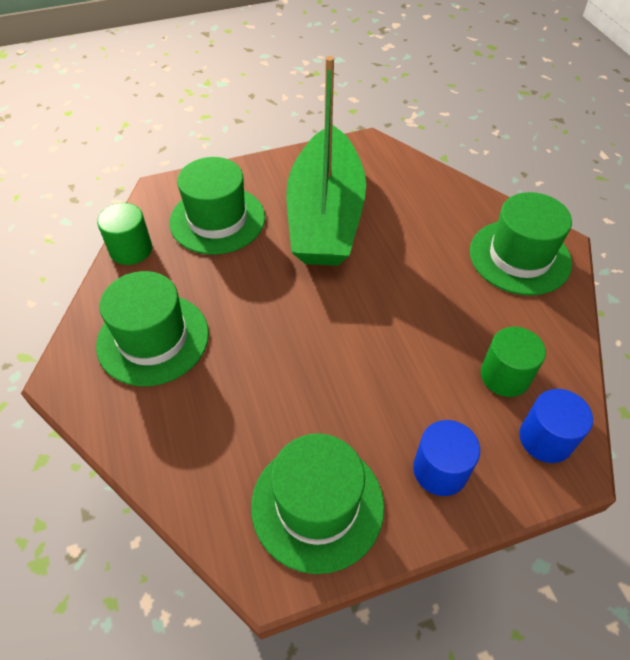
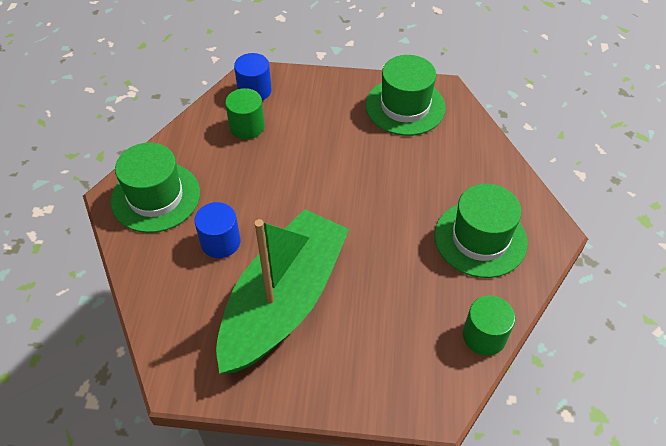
camera: 155 degrees left, 0 degrees up
green hat [169,157,265,255] -> none
blue cylinder [413,420,480,496] -> blue cylinder moved to [194,202,240,258]

